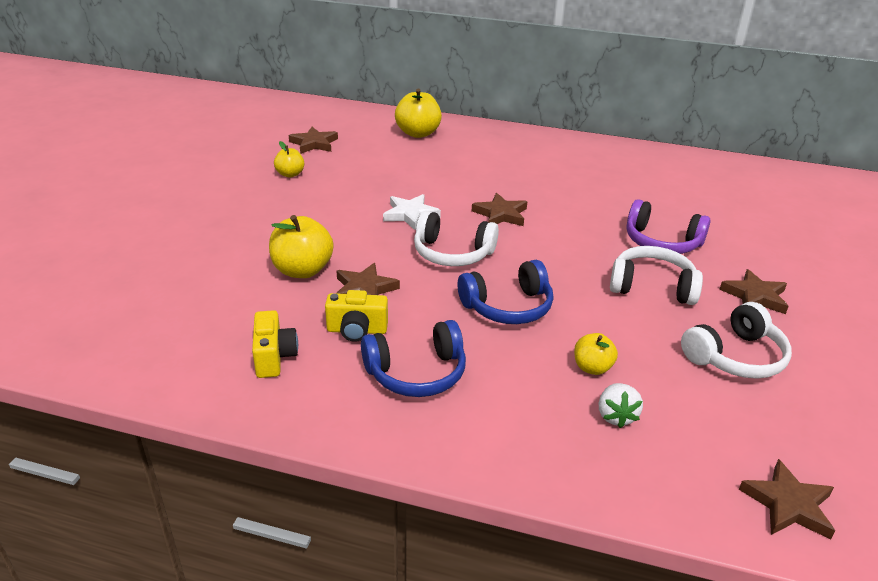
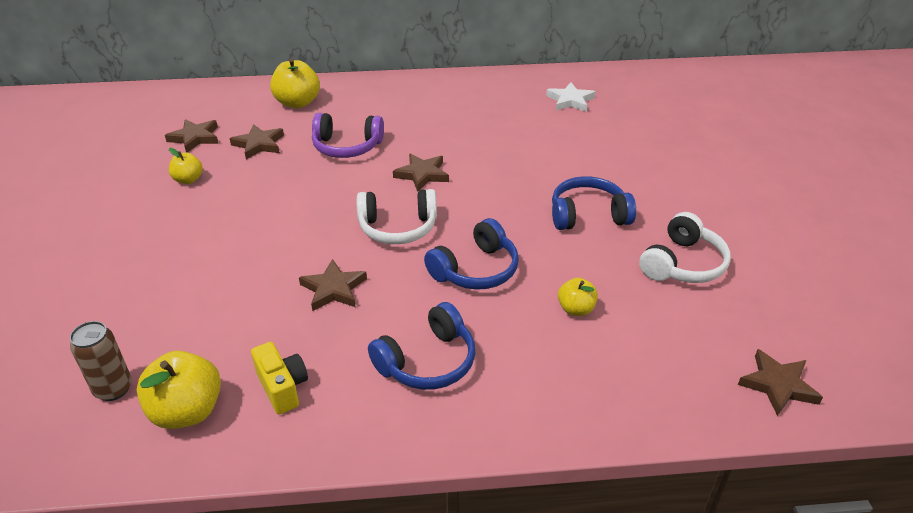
camera: 20 degrees left, 5 degrees up
yellow apple [269,215,333,278] -> yellow apple moved to [137,351,221,429]
yellow camera [325,290,388,342] -> none
white star [383,194,441,230] -> white star moved to [546,82,596,112]
white strawberry [599,383,643,428] -> none
white headphones [610,246,703,305] -> blue headphones [552,176,636,230]
purple headphones [626,199,711,254] -> purple headphones moved to [312,113,384,158]
brown star [719,269,789,314] -> brown star moved to [230,124,284,159]
none -> brown can [70,321,132,401]

